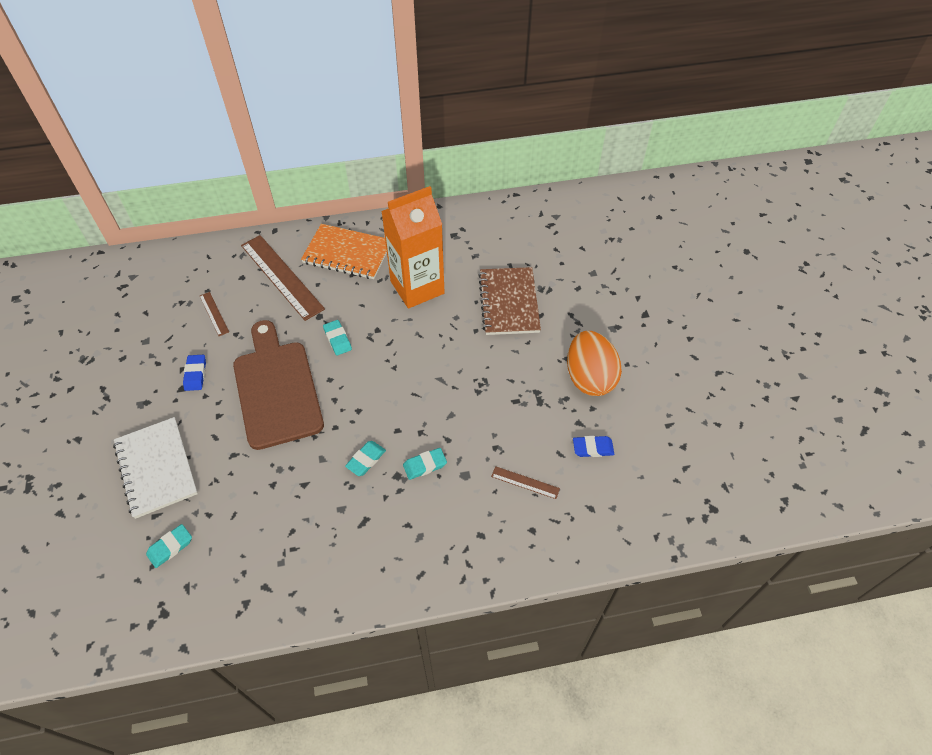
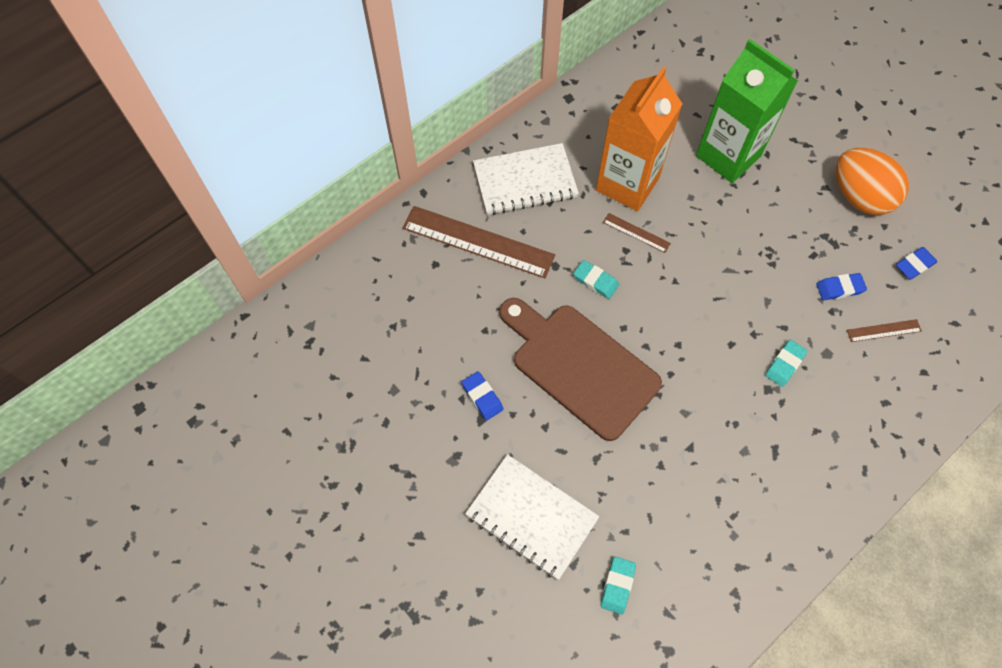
camera: 30 degrees left, 10 degrees up
brown ruler [200,292,229,336] -> brown ruler moved to [603,213,671,253]
orange notebook [301,224,387,279] -> white notebook [473,143,579,215]
turquoise eraser [345,441,386,476] -> none
brown notebook [478,267,541,335] -> green carton [696,39,798,183]
none -> blue eraser [816,273,867,300]

